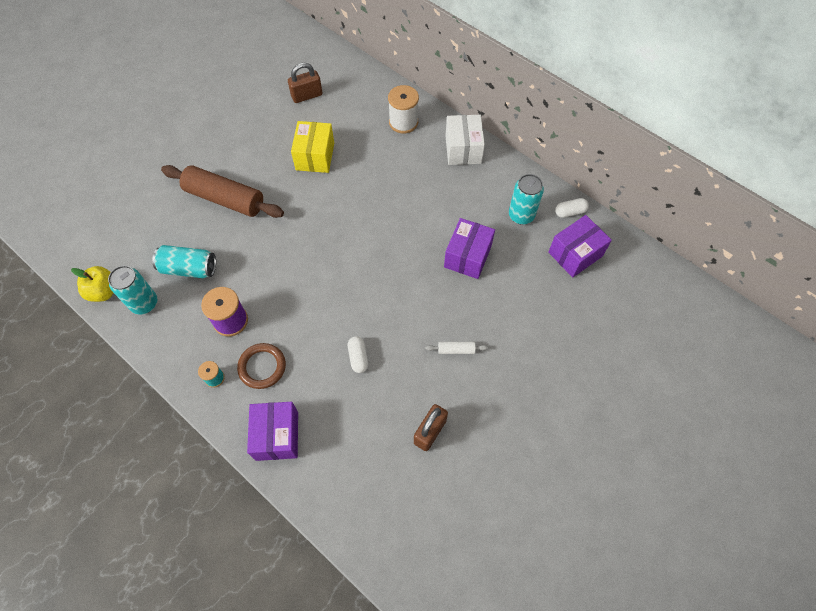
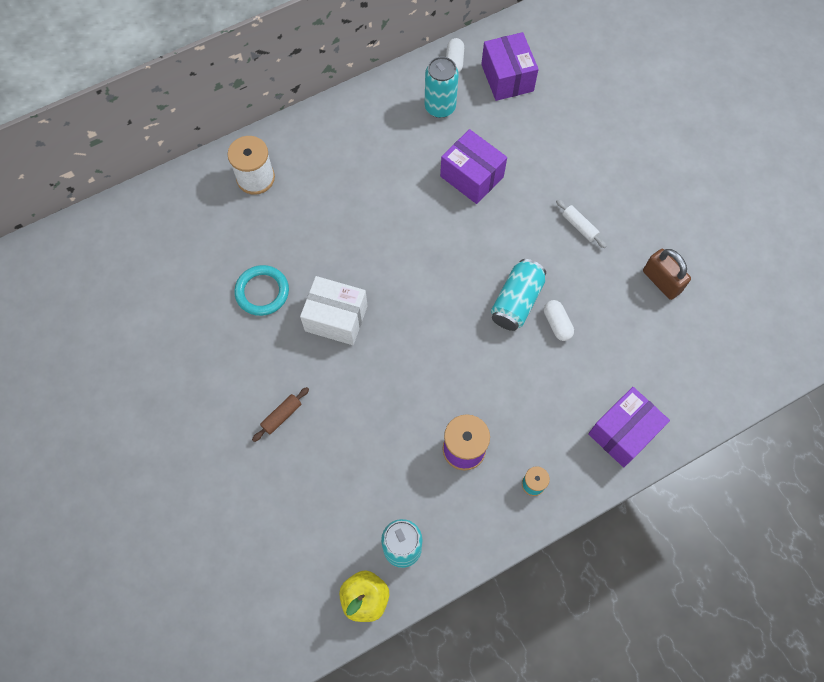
camera: 70 degrees left, 5 degrees up
turquoise can [152,245,216,278] -> turquoise can moved to [491,259,546,331]
brown rolling pin [161,165,284,218] -> brown rolling pin [252,387,309,442], size x0.41
brown ring [237,343,286,389] -> none
purple box [247,402,298,461] -> purple box turned 60 degrees counterclockwise [588,387,670,467]
brown padlock [288,63,322,103] -> none
yellow box [291,121,334,173] -> turquoise ring [234,265,289,316]
white capsule [348,336,368,373] -> white capsule turned 60 degrees clockwise [544,300,574,341]
white rolling pin [426,342,488,354] -> white rolling pin turned 60 degrees counterclockwise [556,199,606,248]
white box [445,115,485,165] -> white box moved to [300,276,368,345]

